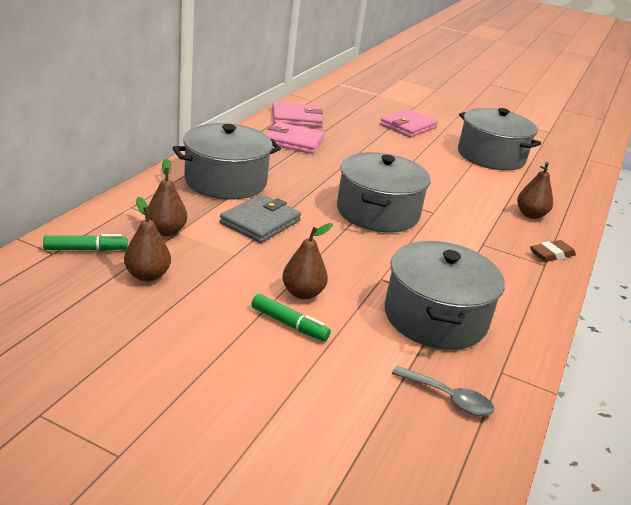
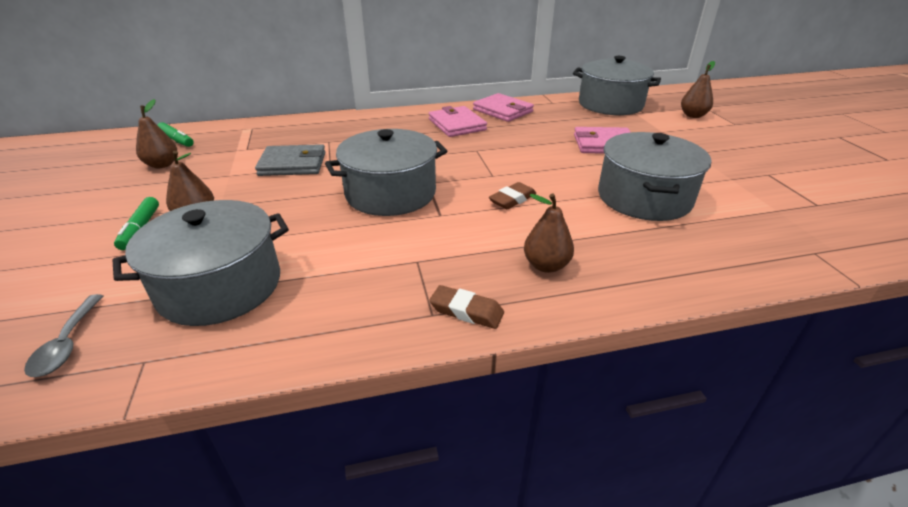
camera: 55 degrees right, 5 degrees up
brown pear [145,158,187,236] -> brown pear moved to [681,61,715,118]
grey pot [173,123,281,200] -> grey pot moved to [573,56,661,115]
none -> brown eraser [489,182,536,209]

